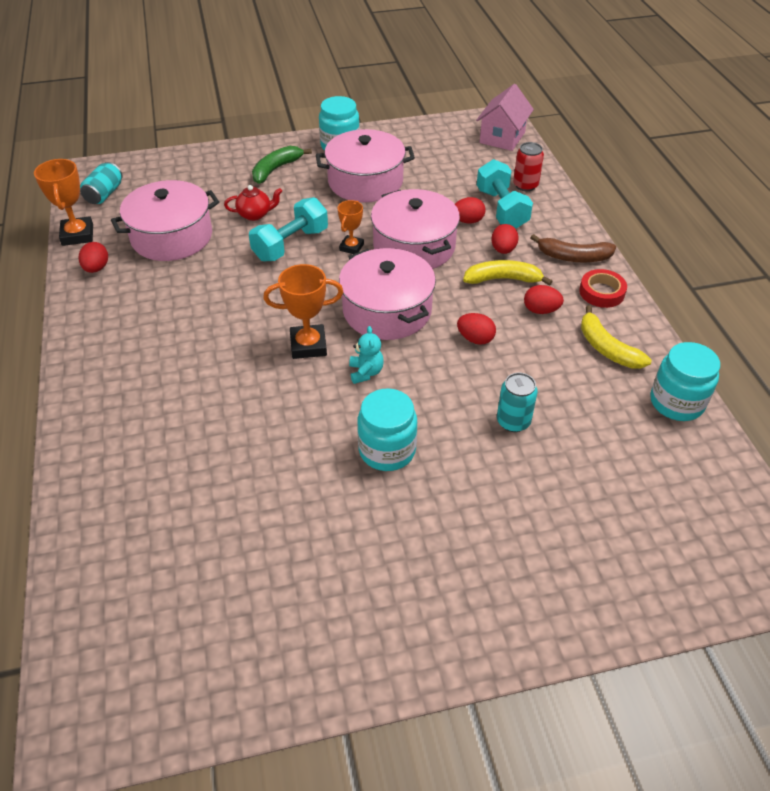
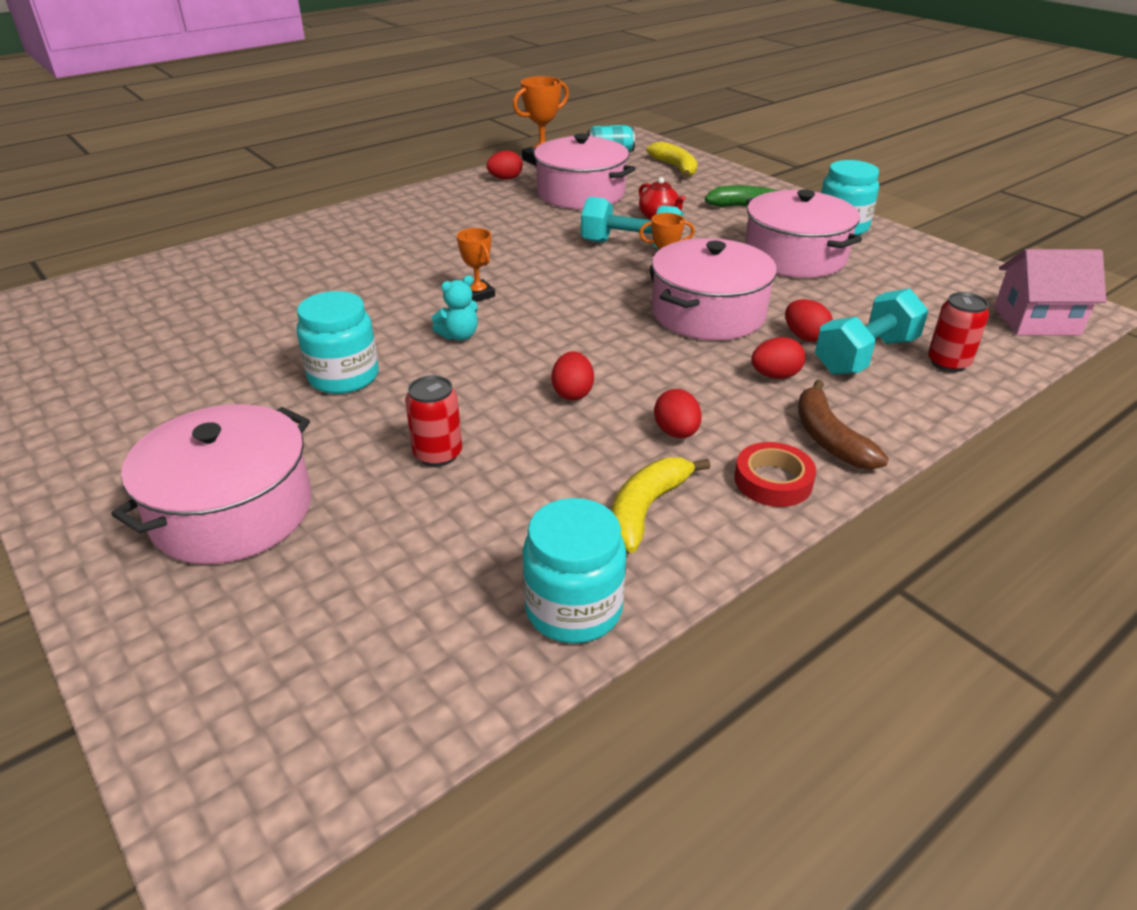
camera: 65 degrees right, 10 degrees down
orange trophy [263,264,343,359] -> orange trophy [457,228,495,302], size x0.63
pink pot [339,248,436,340] -> pink pot moved to [111,404,312,564]
yellow banana [463,260,553,286] -> yellow banana moved to [646,142,697,178]
turquoise can [497,373,538,432] -> red can [405,375,462,467]

